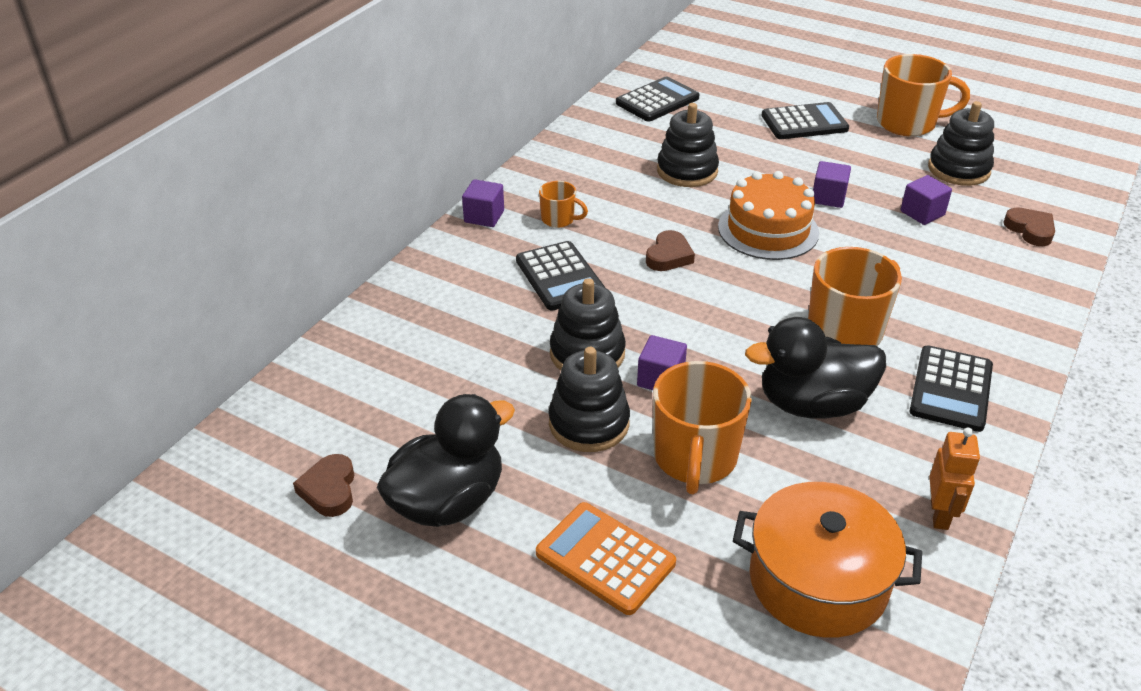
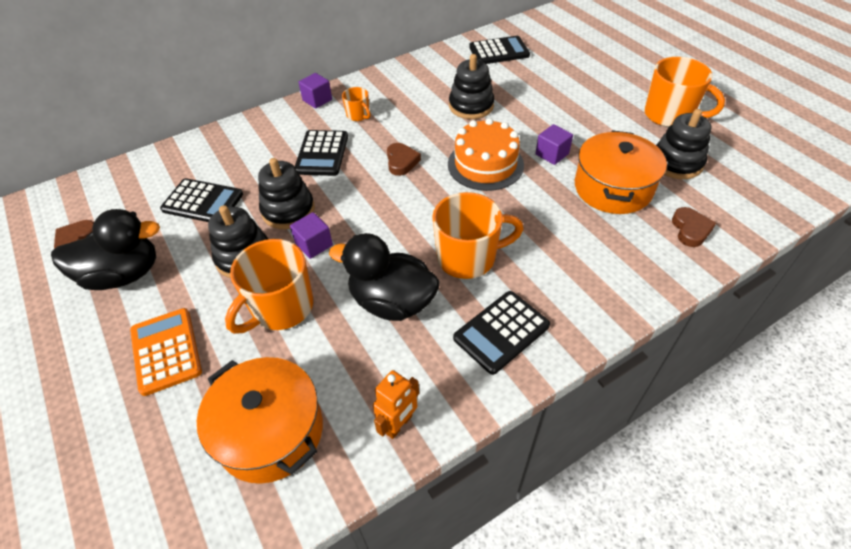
camera: 30 degrees right, 10 degrees up
brown heart [646,230,695,271] -> brown heart turned 60 degrees counterclockwise [387,143,421,176]
black calculator [761,102,849,139] -> black calculator moved to [160,178,243,222]
purple cube [901,175,952,225] -> orange pot [575,130,667,214]

